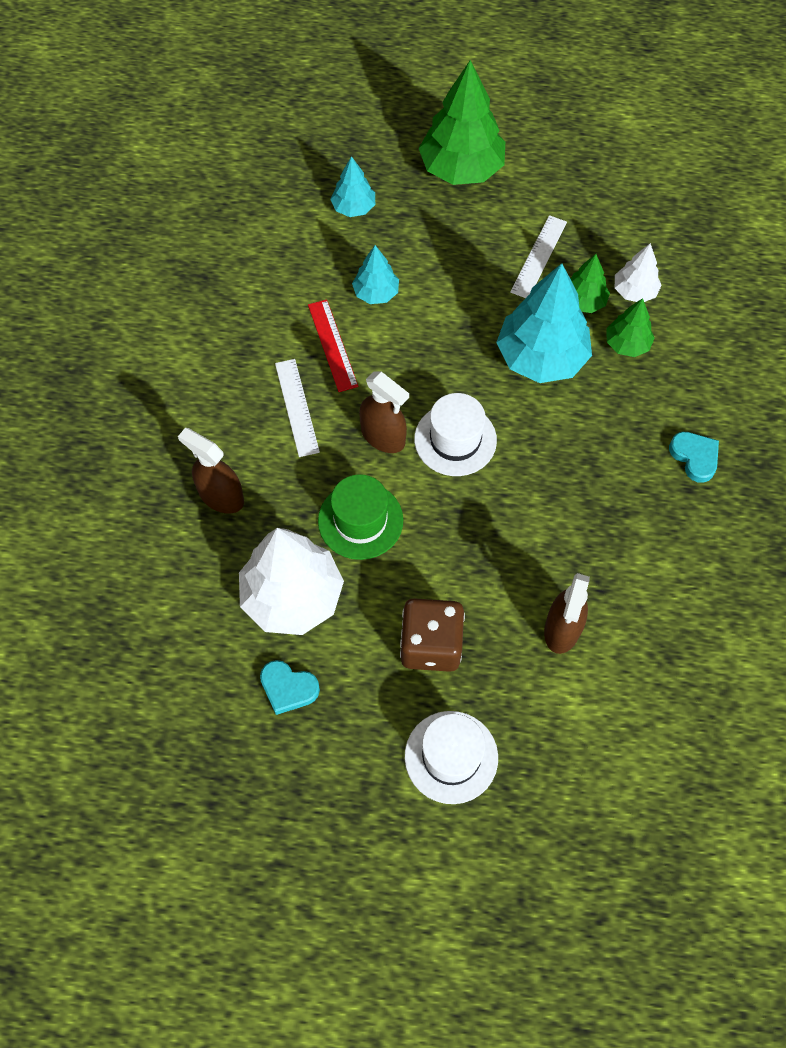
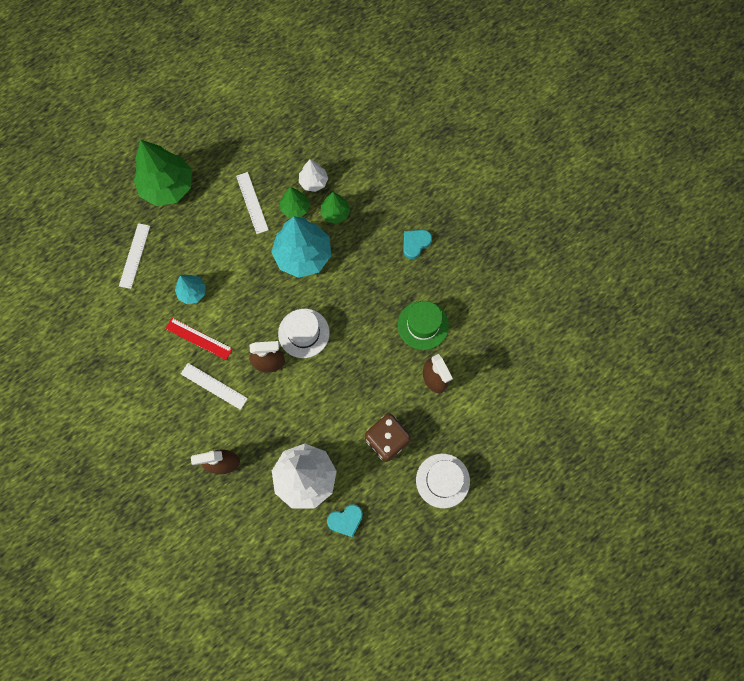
camera: 45 degrees left, 10 degrees up
green hat [318,474,403,560] -> green hat moved to [398,301,449,350]
turquoise tree [330,156,375,217] -> white ruler [119,223,150,289]
turquoise heart [669,432,719,483] -> turquoise heart turned 60 degrees counterclockwise [403,230,432,259]

